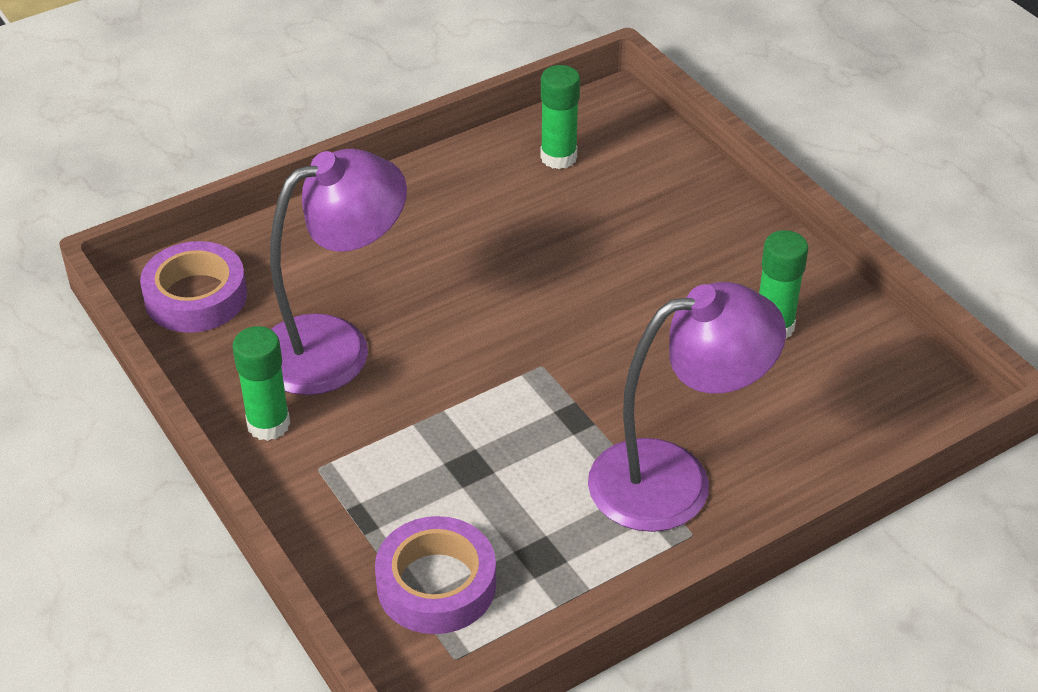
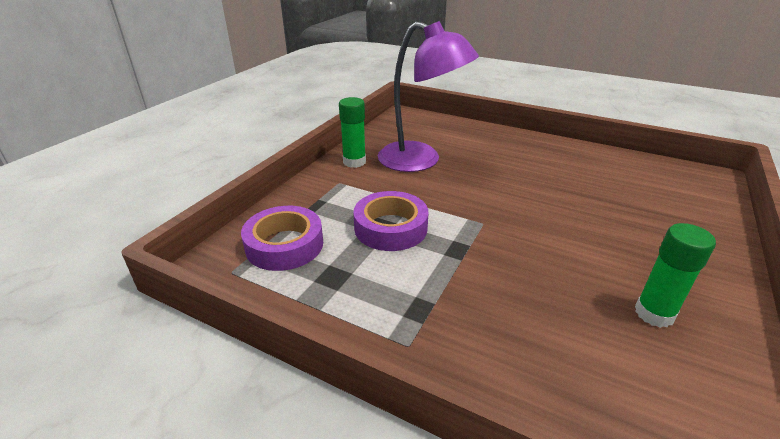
camera: 60 degrees right, 10 degrees down
purple tape [140,241,247,333] -> purple tape moved to [353,191,428,251]
green glue stick [540,65,580,169] -> none
purple lamp [588,282,786,532] -> none

